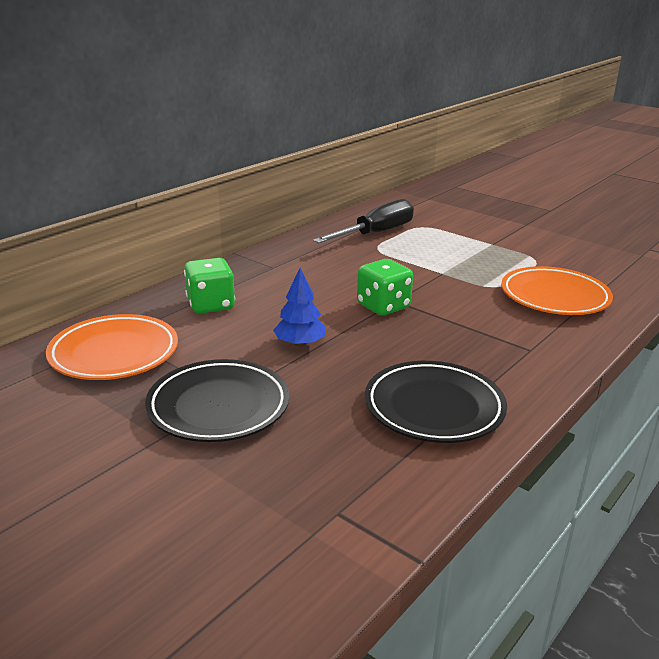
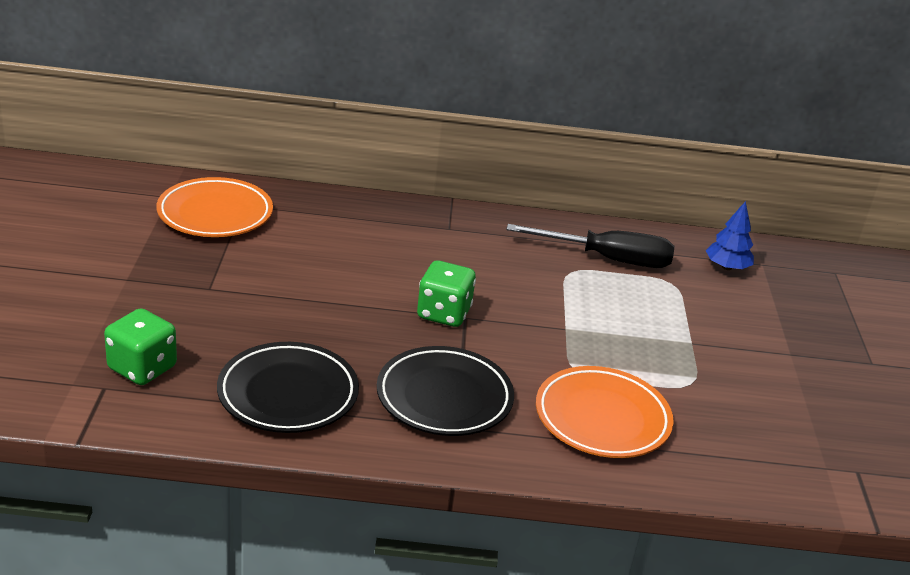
camera: 50 degrees right, 5 degrees up
black plate [145,359,289,442] -> black plate moved to [377,346,514,436]
green dice [184,258,235,314] -> green dice moved to [104,308,177,385]
blue tree [273,268,326,347] -> blue tree moved to [706,201,754,270]

